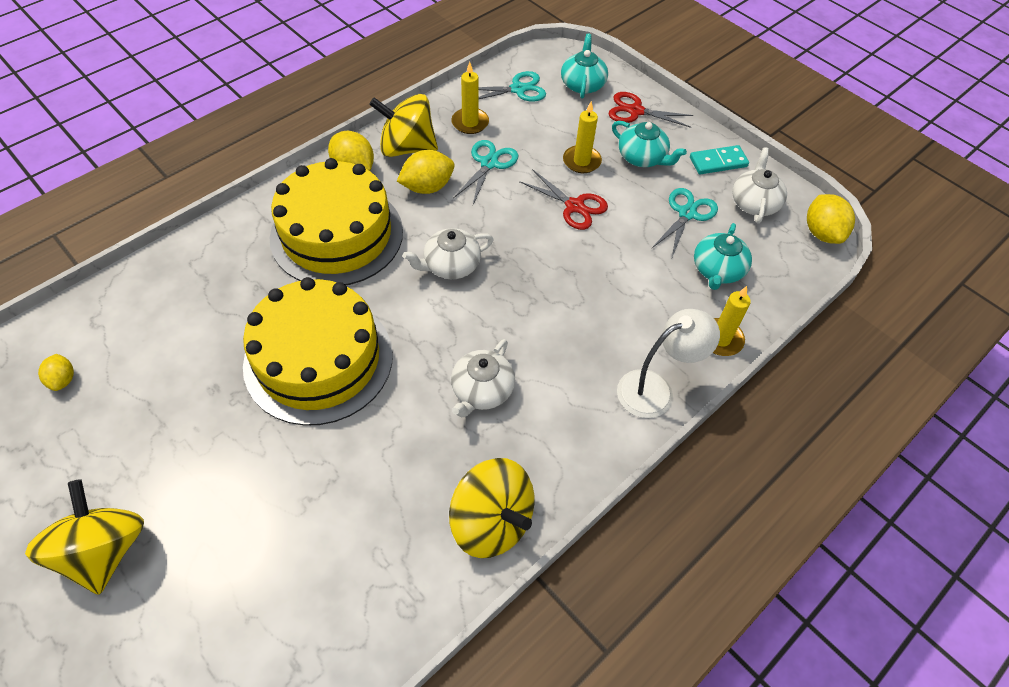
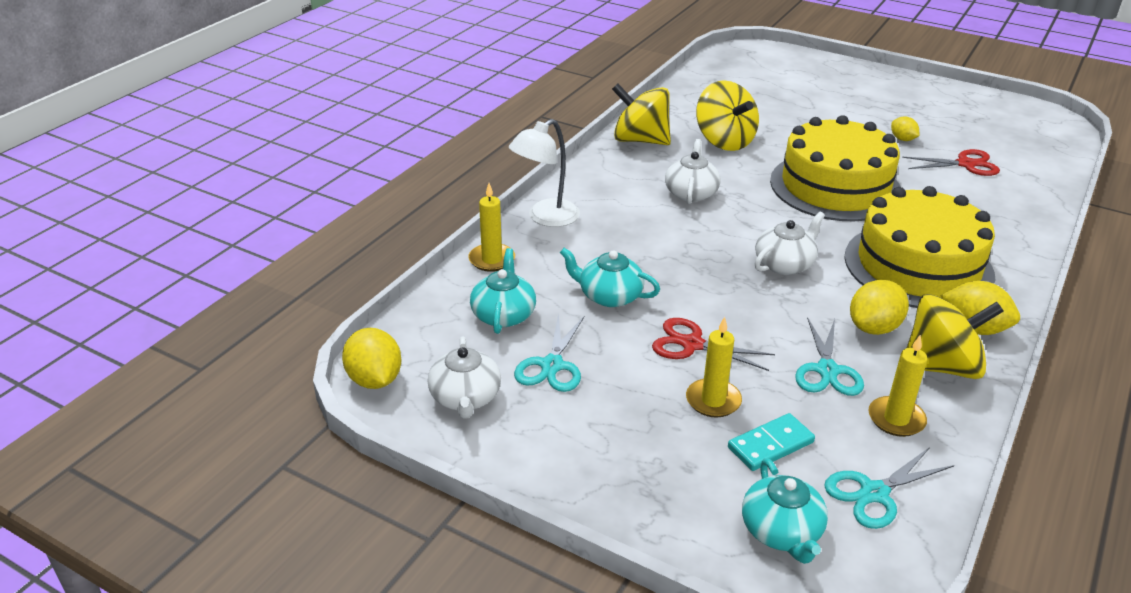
camera: 165 degrees right, 20 degrees down
yellow spinning top [25,479,144,595] -> yellow spinning top moved to [696,80,759,151]
yellow lemon [38,354,74,391] -> yellow lemon moved to [891,116,919,141]
red scissors [609,92,694,128] -> red scissors moved to [902,149,1000,176]
turquoise teapot [612,121,687,167] -> turquoise teapot moved to [560,248,660,307]
turquoise domino [690,145,749,174] -> turquoise domino moved to [728,413,815,471]

